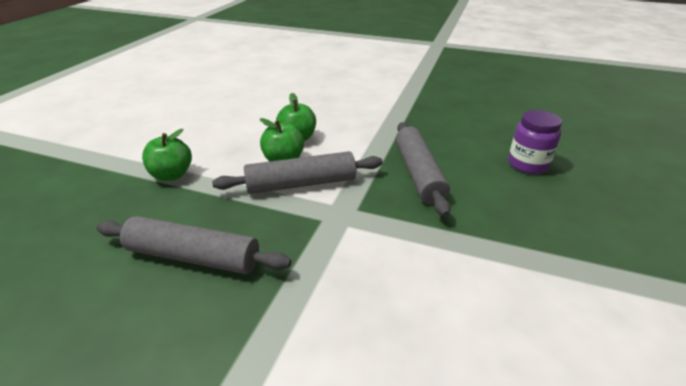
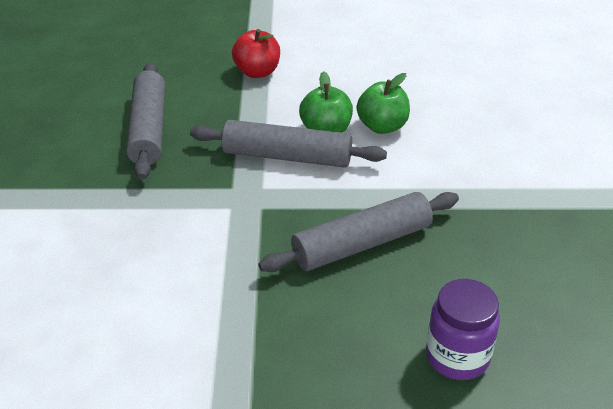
camera: 70 degrees right, 5 degrees up
green apple [142,129,192,181] -> red apple [232,29,280,78]
grey rolling pin [212,151,383,194] -> grey rolling pin turned 45 degrees counterclockwise [190,120,387,168]

